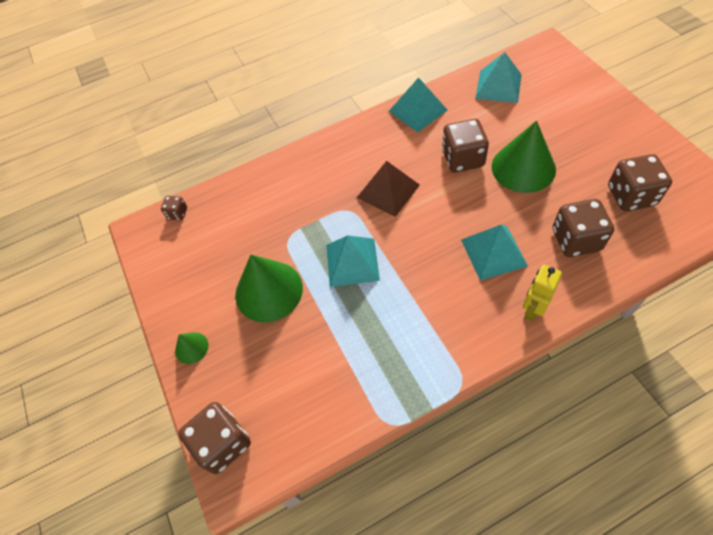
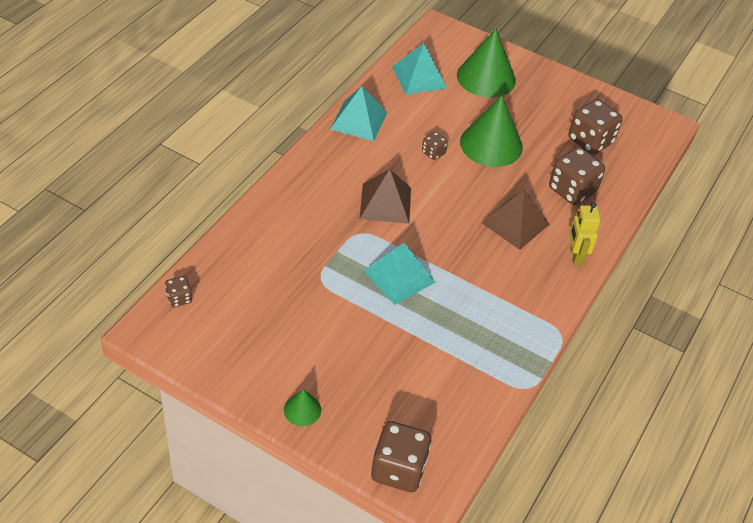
camera: 45 degrees left, 10 degrees down
green cone [235,255,303,322] -> green cone moved to [457,29,516,97]
brown dice [442,119,489,173] -> brown dice [422,132,448,160], size x0.50
turquoise pyramid [461,224,528,280] -> brown pyramid [481,190,550,250]

